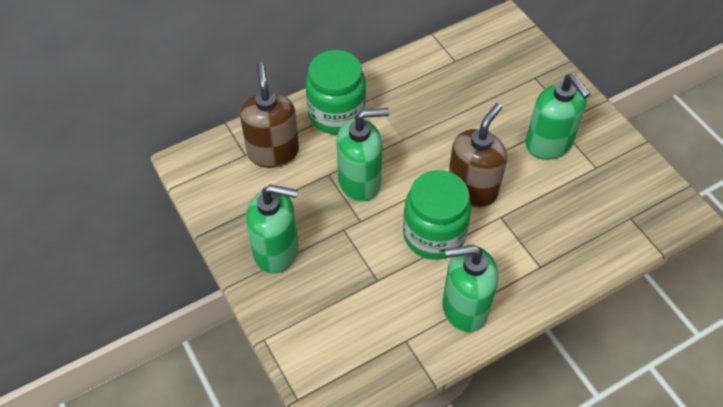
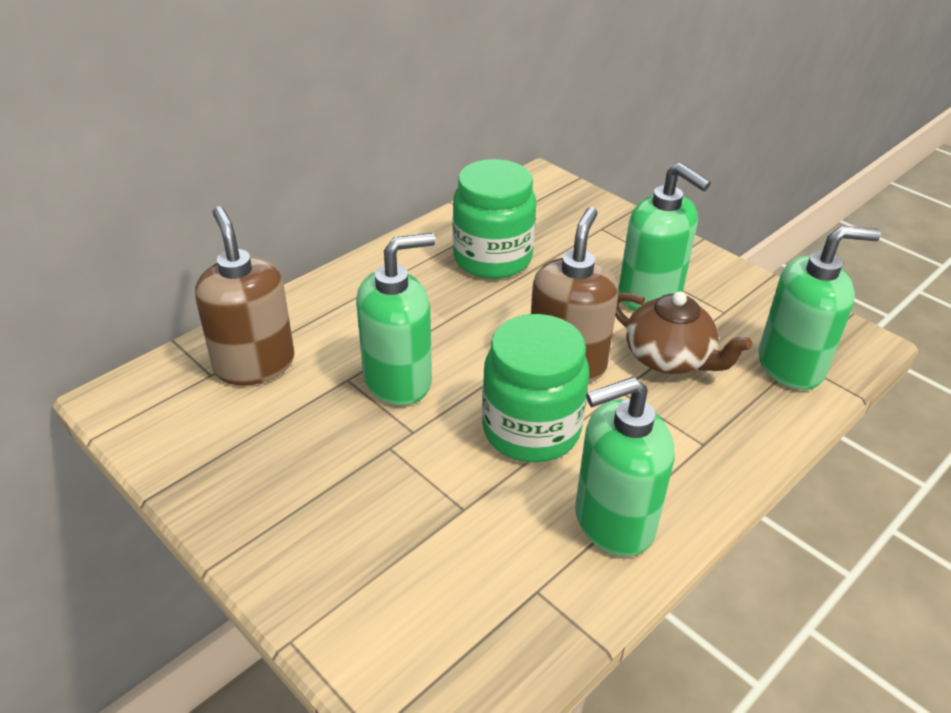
camera: 15 degrees left, 15 degrees down
green soap dispenser [246,185,299,274] -> green soap dispenser moved to [758,226,881,390]
green jar [306,50,366,134] -> green jar moved to [453,159,536,279]
none -> brown teapot [615,292,752,374]

